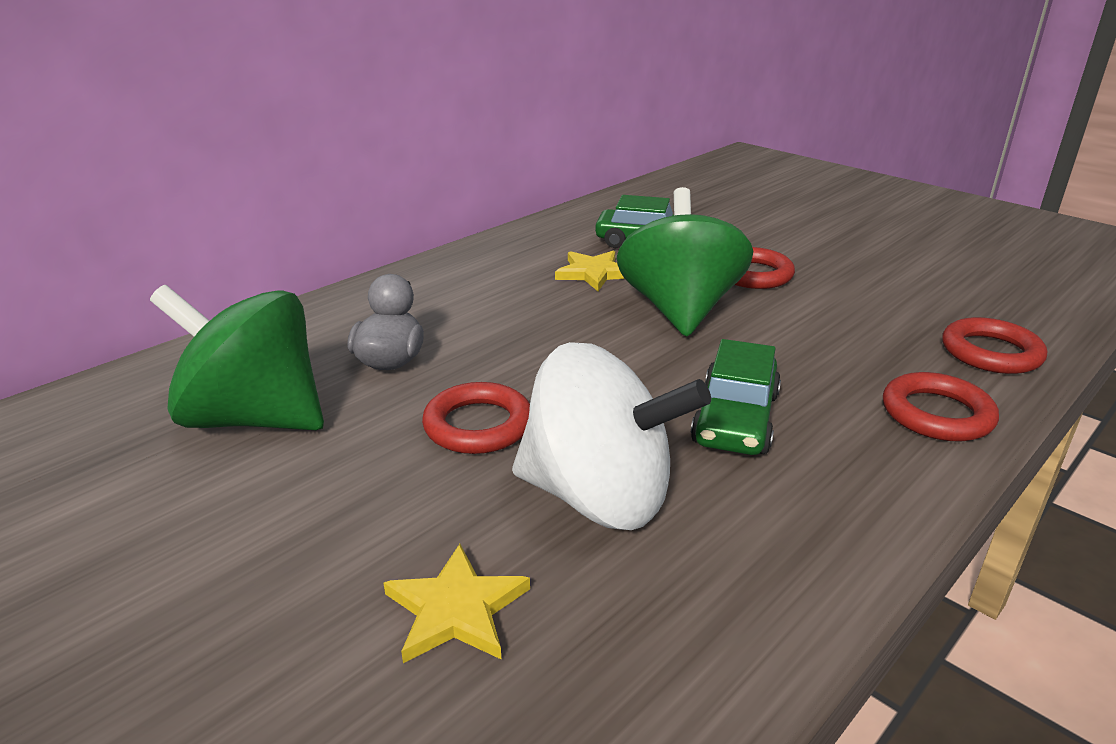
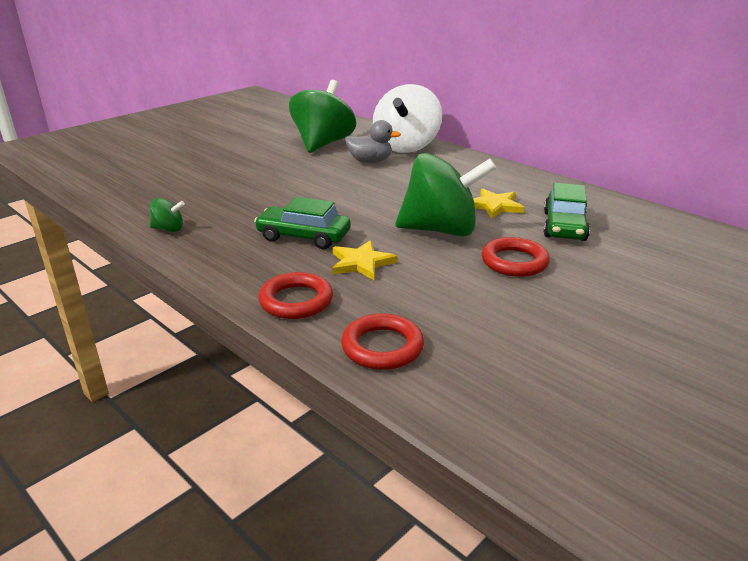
camera: 90 degrees right, 0 degrees up
yellow star [384,544,530,663] -> yellow star moved to [332,240,397,280]
red ring [422,382,530,454] -> none
white spinning top [512,342,711,530] -> white spinning top moved to [373,84,442,153]
none -> green spinning top [150,198,185,232]

